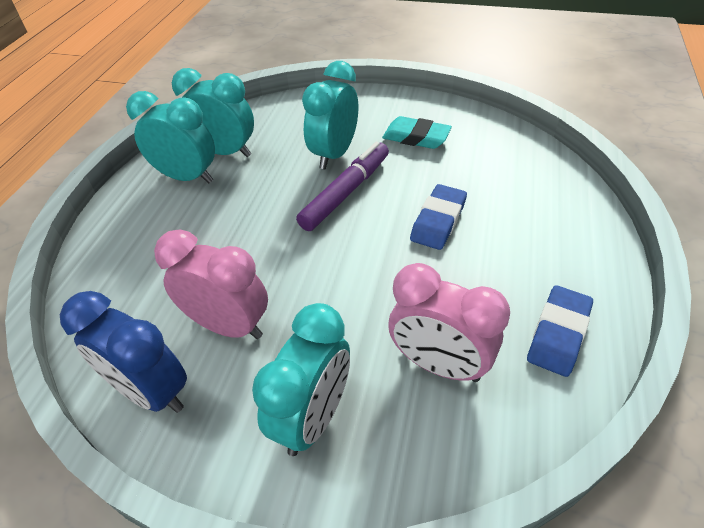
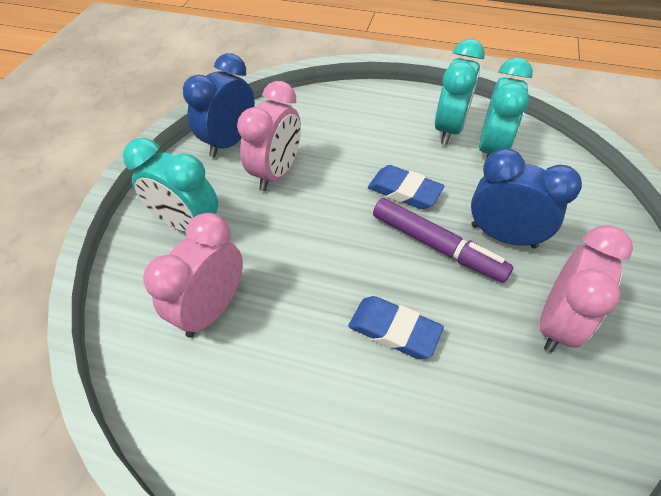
camera: 90 degrees right, 5 degrees up
turquoise clock [302,61,358,170] -> blue clock [471,148,582,248]
turquoise eraser [382,116,452,149] -> pink clock [539,225,633,352]
blue eraser [527,285,593,377] -> blue eraser moved to [368,165,444,209]

